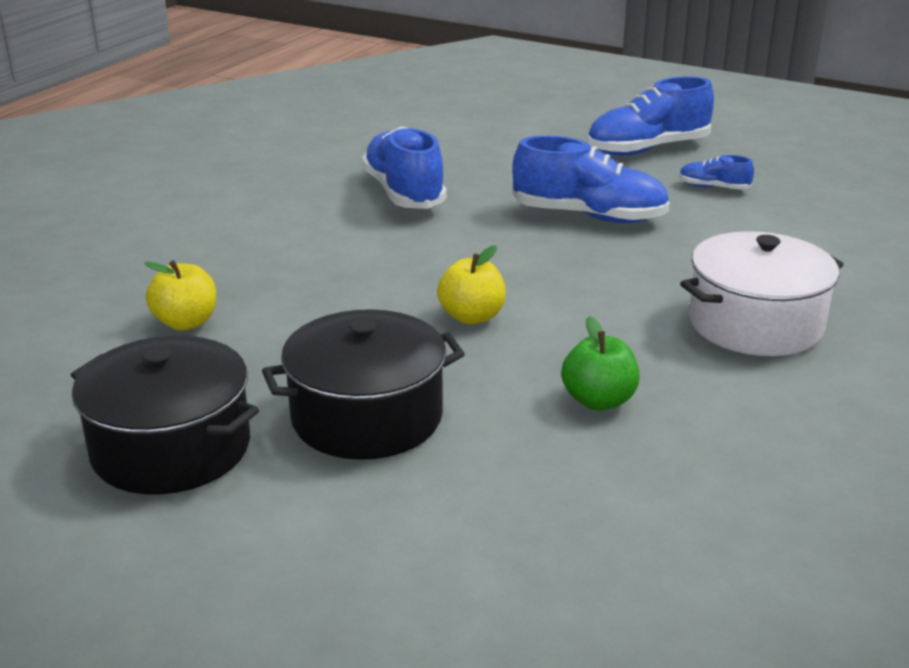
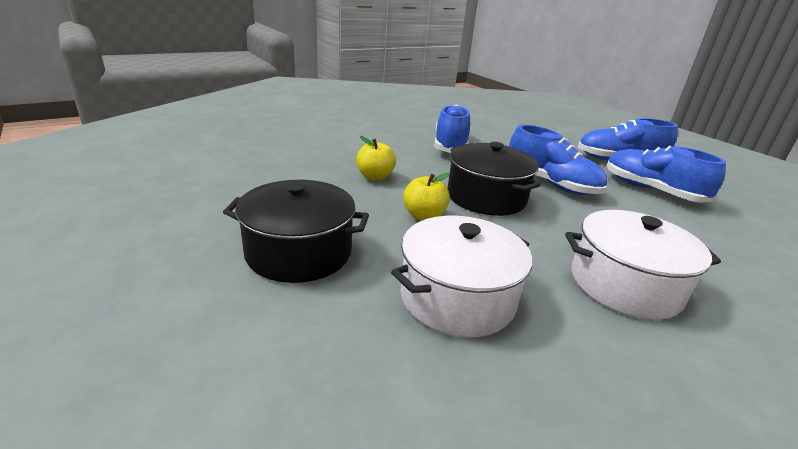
camera: 25 degrees right, 0 degrees up
black pot [71,336,259,495] -> black pot moved to [448,142,541,216]
yellow apple [144,260,216,330] -> yellow apple moved to [356,136,396,181]
green apple [561,316,639,411] -> white pot [391,216,532,338]
blue shoe [679,155,754,190] -> blue shoe [606,145,726,203], size x2.06

